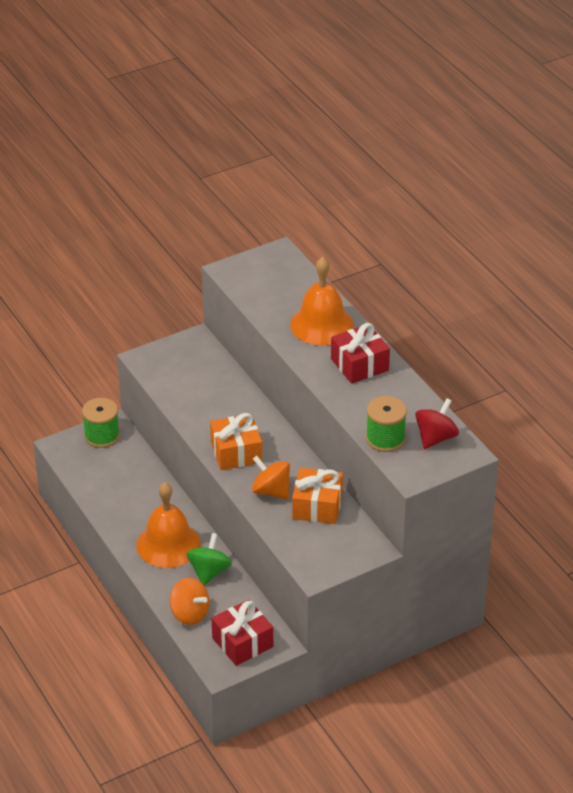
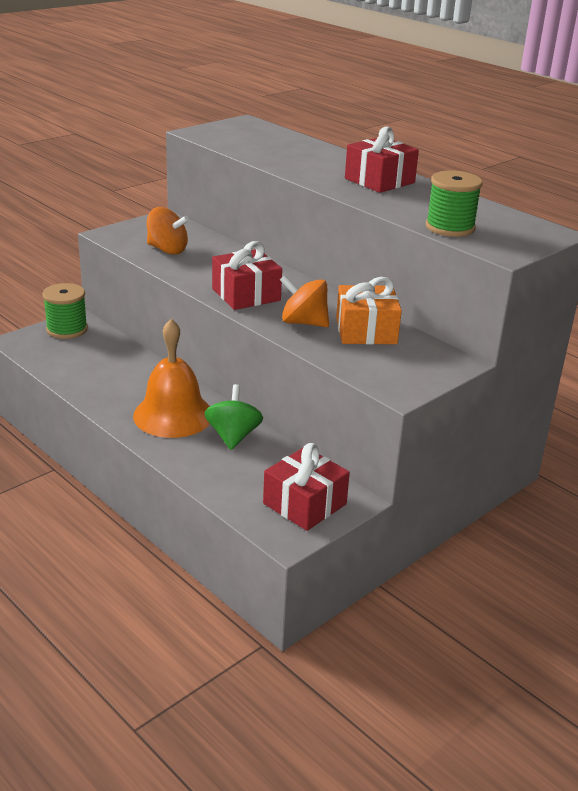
camera: 15 degrees left, 10 degrees down
orange spinning top [170,578,210,625] -> orange spinning top moved to [147,207,189,255]
orange gift [210,413,262,470] -> red gift [212,241,282,310]
orange bell [290,257,354,346] -> none
red spinning top [415,398,459,449] -> none

